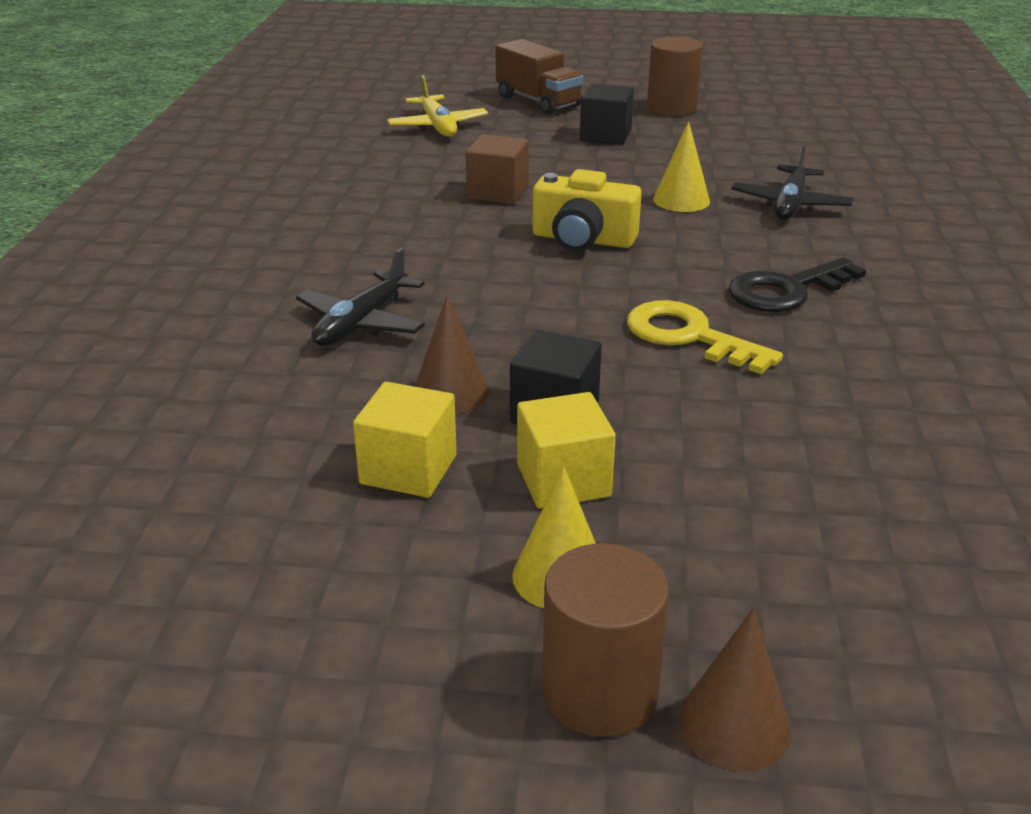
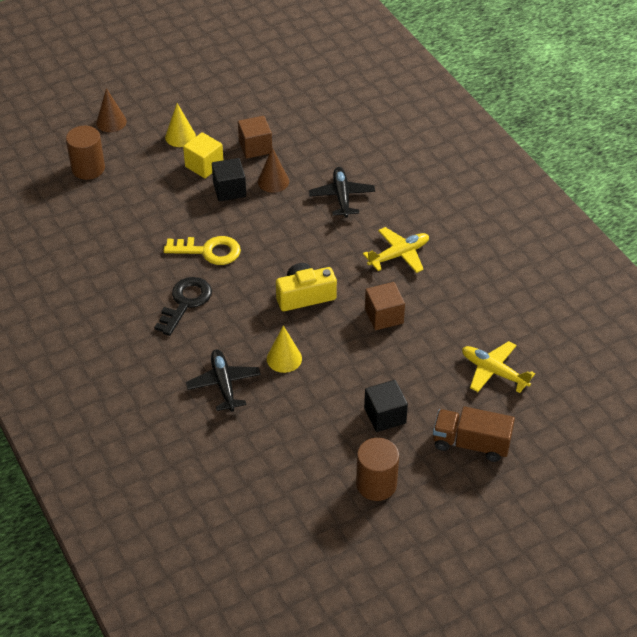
camera: 145 degrees right, 15 degrees up
yellow cube [353,382,457,498] -> brown cube [238,116,272,158]
brown cylinder [542,543,669,737] -> brown cylinder moved to [66,126,105,180]
none -> yellow plane [363,227,429,273]

